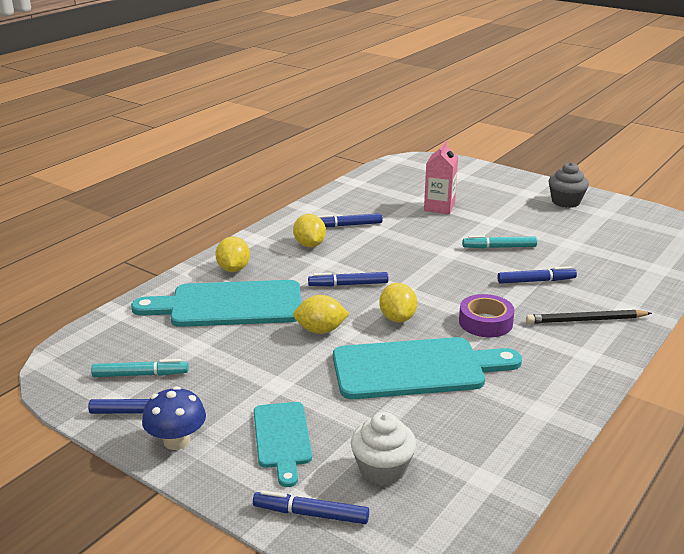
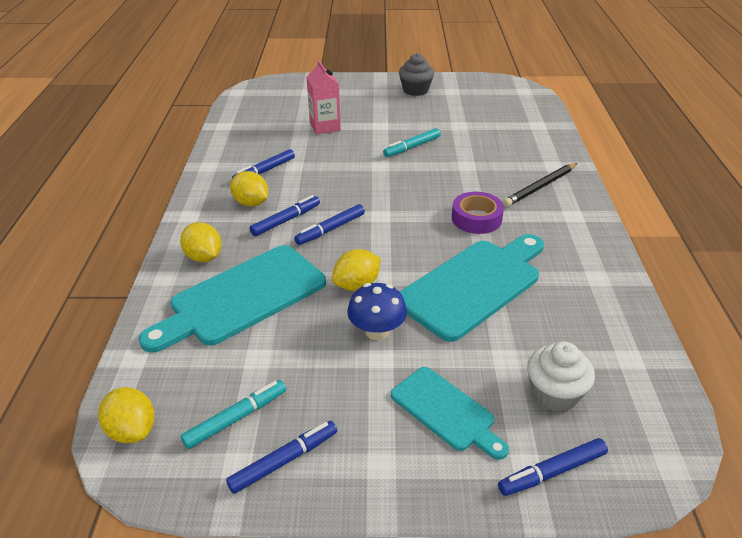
camera: 35 degrees left, 10 degrees up
blue mushroom [142,386,206,450] -> blue mushroom moved to [347,283,407,340]
yellow lemon [379,283,417,322] -> yellow lemon moved to [98,387,155,443]
blue marker [497,266,577,284] -> blue marker moved to [250,195,320,236]

